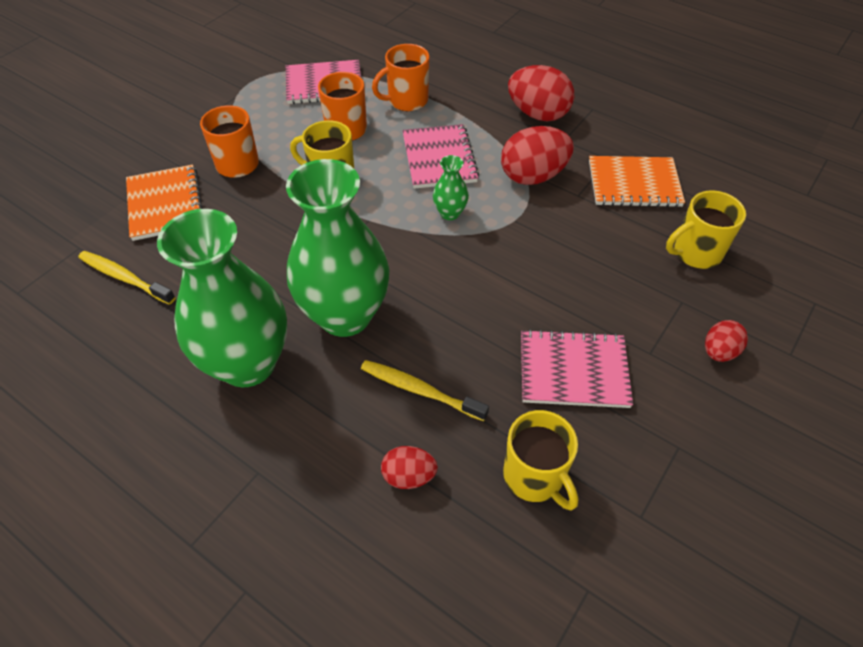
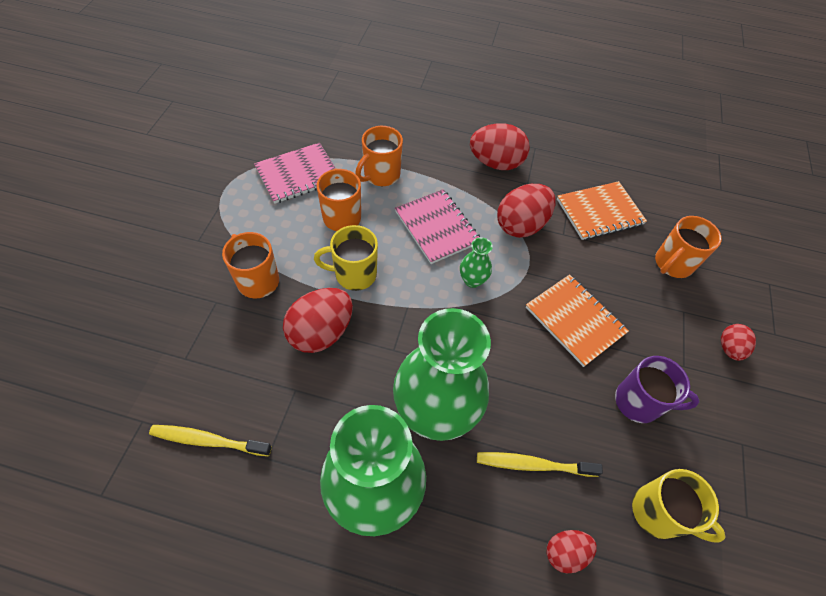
camera: 25 degrees left, 5 degrees up
orange notebook [126,164,202,241] -> orange notebook moved to [526,274,629,367]
pink notebook [521,329,633,408] -> purple mug [615,356,699,423]
yellow mug [666,191,746,269] -> orange mug [655,216,722,278]
none -> red egg [283,288,353,353]

